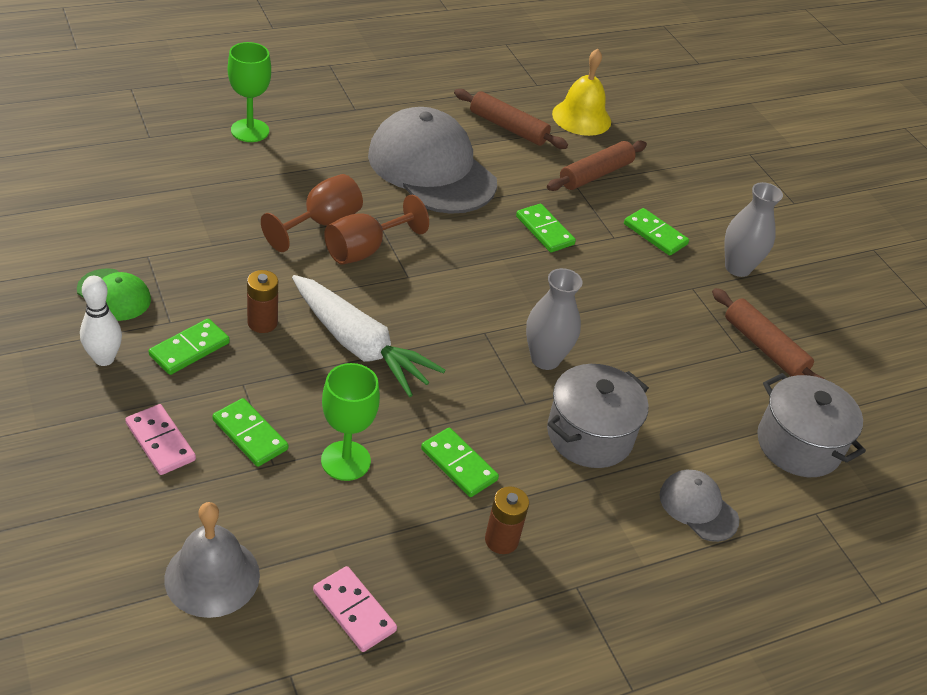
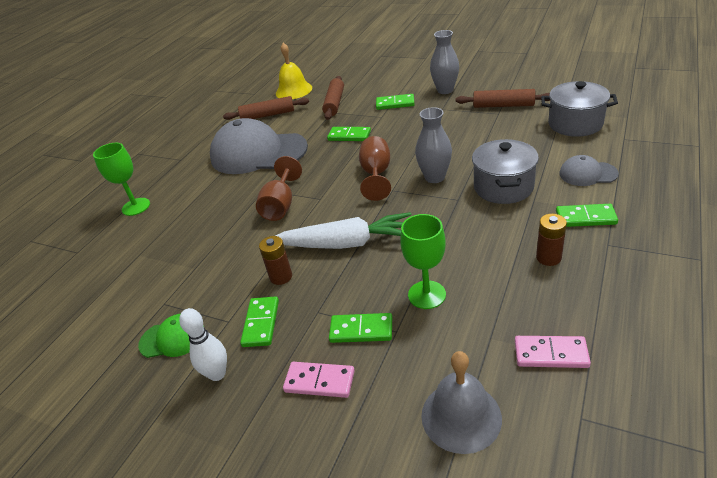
camera: 30 degrees left, 5 degrees down
brown goblet [261,174,363,252] -> brown goblet moved to [359,136,391,201]
green domino [421,428,499,497] -> green domino moved to [556,204,618,227]

